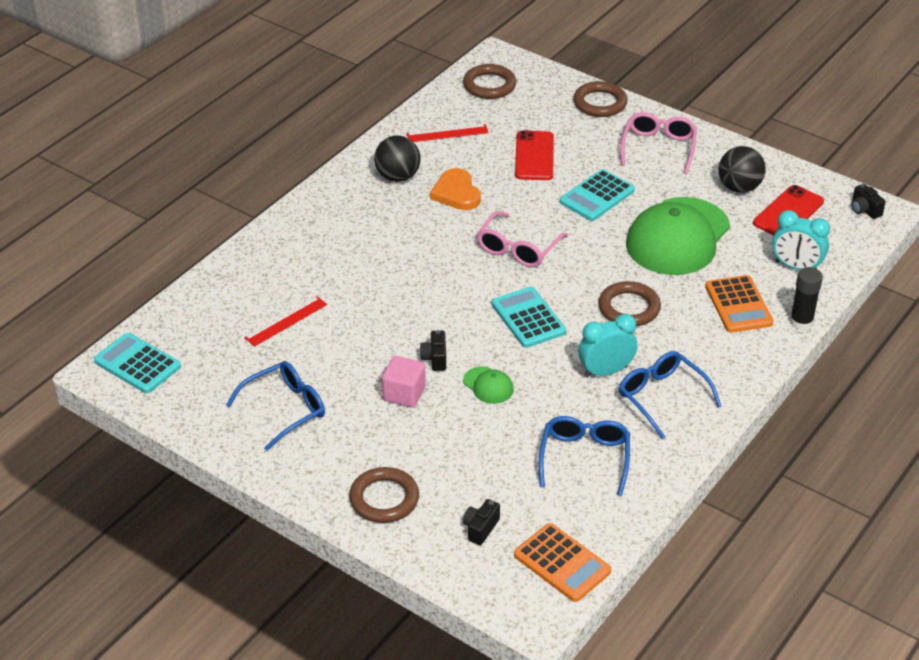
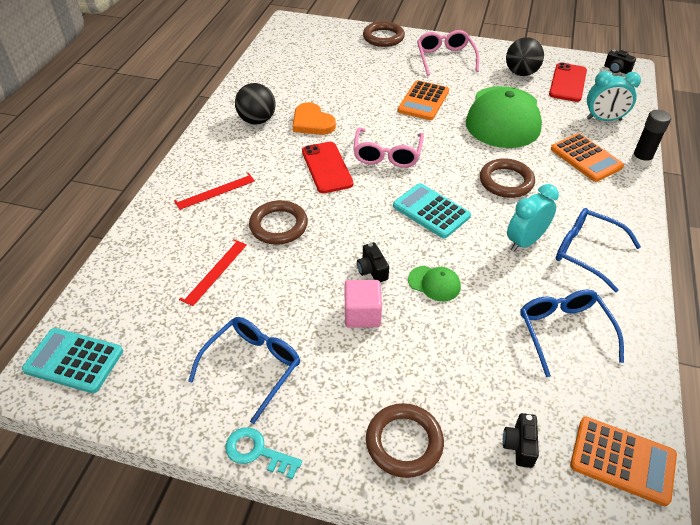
camera: 20 degrees left, 5 degrees up
red ruler [407,124,489,142] -> red ruler moved to [174,173,255,210]
brown ring [463,64,516,99] -> brown ring moved to [249,200,308,245]
red phone [515,130,554,180] -> red phone moved to [302,142,353,193]
turquoise calculator [560,169,635,221] -> orange calculator [398,80,449,120]
none -> turquoise key [225,427,302,479]

